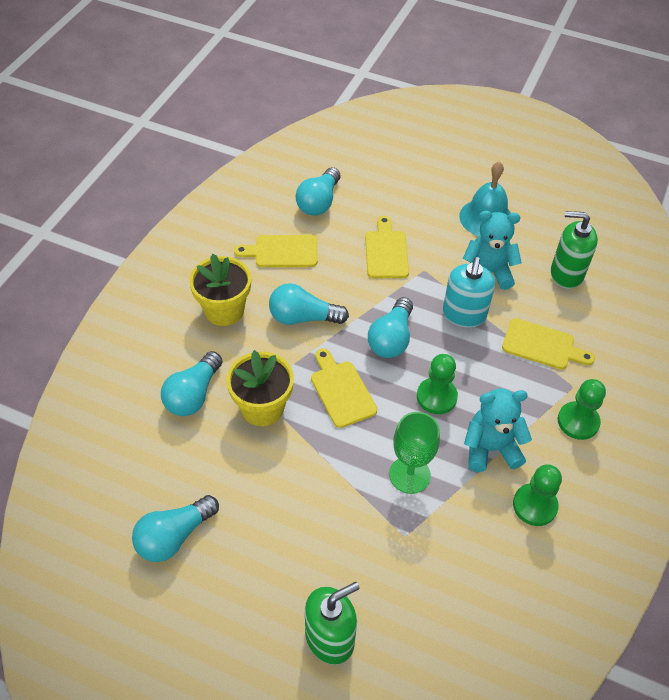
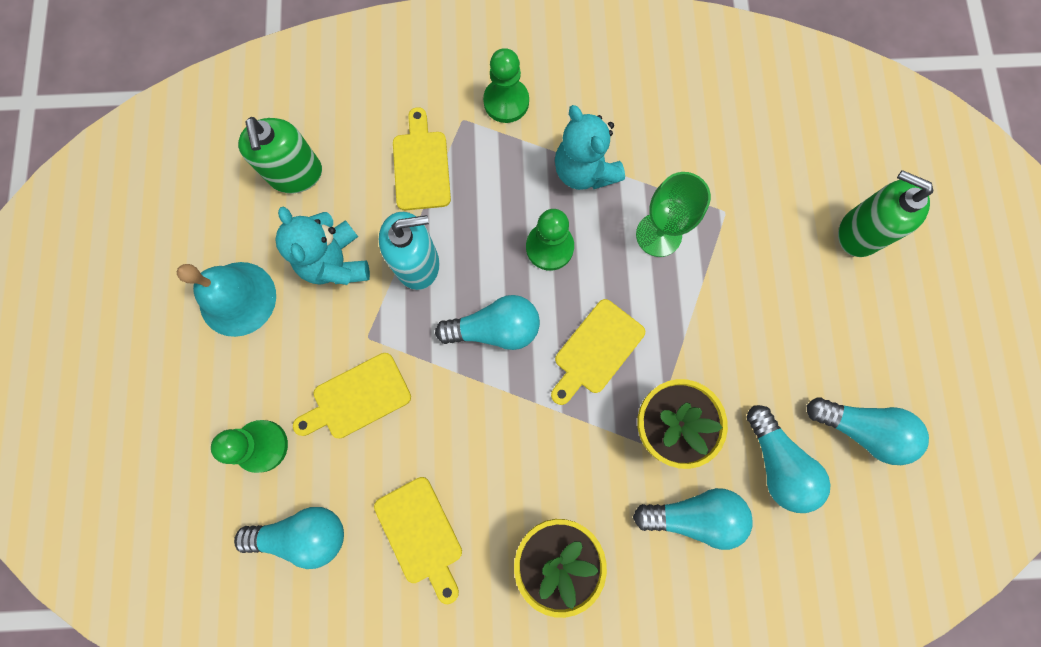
camera: 115 degrees left, 25 degrees up
turquoise light bulb [269,283,349,325] -> turquoise light bulb moved to [746,405,831,513]
green pawn [513,464,562,526] -> green pawn moved to [211,420,288,473]

